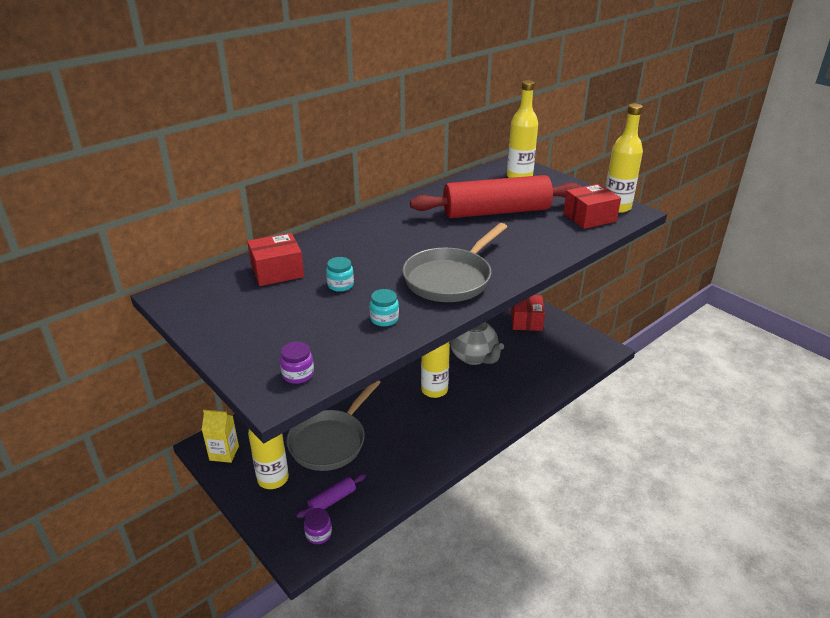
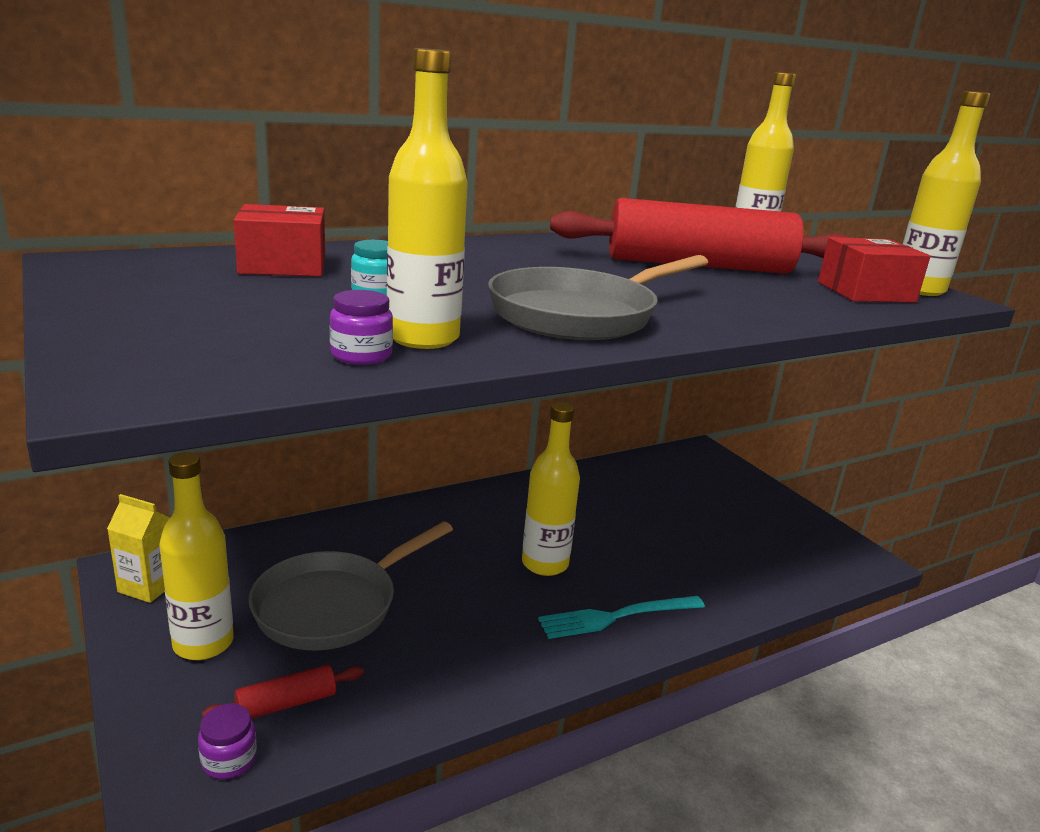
camera: 10 degrees right, 10 degrees down
purple jar [280,341,314,384] -> purple jar moved to [330,290,393,365]
purple rolling pin [296,474,366,518] -> red rolling pin [202,665,364,719]
turquoise jar [370,289,399,326] -> yellow bottle [387,48,468,349]
grey teapot [450,322,504,365] -> none
red box [511,295,545,331] -> none
none -> turquoise fork [538,596,705,639]

